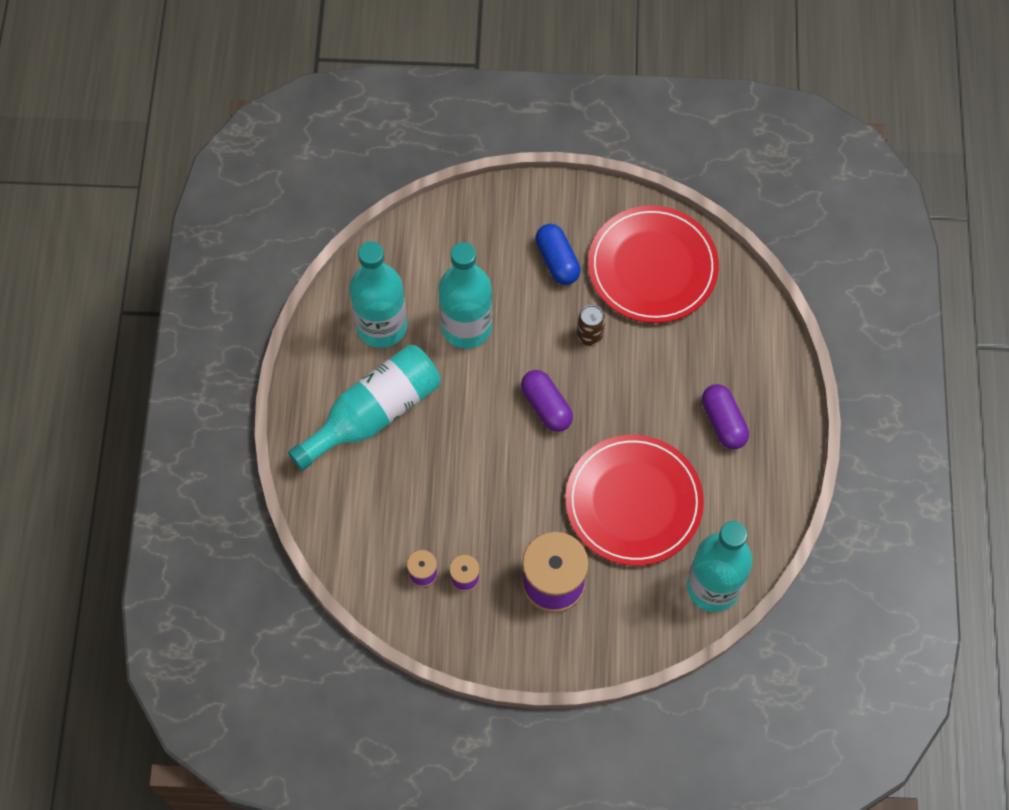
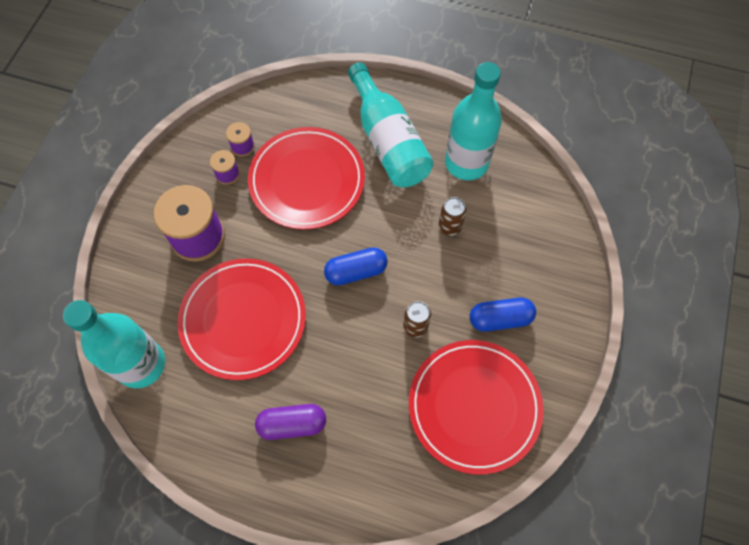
camera: 105 degrees right, 0 degrees up
turquoise bottle [438,242,493,349] -> brown can [438,197,467,236]
purple capsule [521,370,573,432] -> blue capsule [324,247,388,286]
none -> red plate [248,127,365,230]

